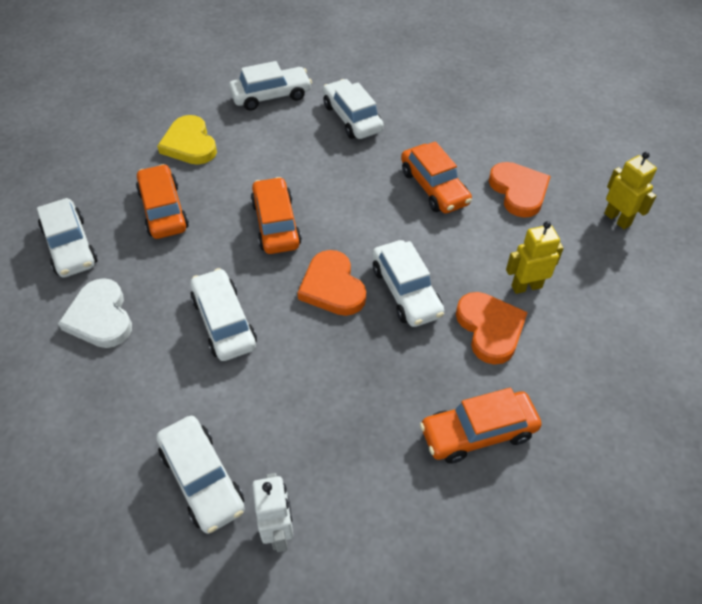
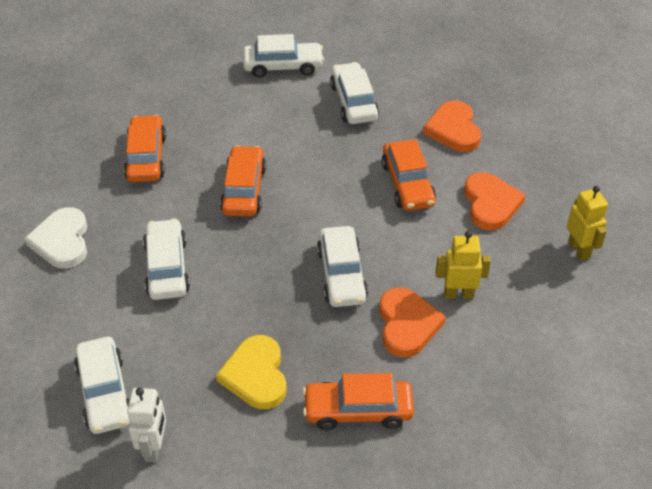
camera: 15 degrees right, 5 degrees down
white car [37,198,98,278] -> none
yellow heart [157,115,217,165] -> yellow heart moved to [216,335,287,409]
orange heart [298,250,366,316] -> orange heart moved to [423,101,481,152]

